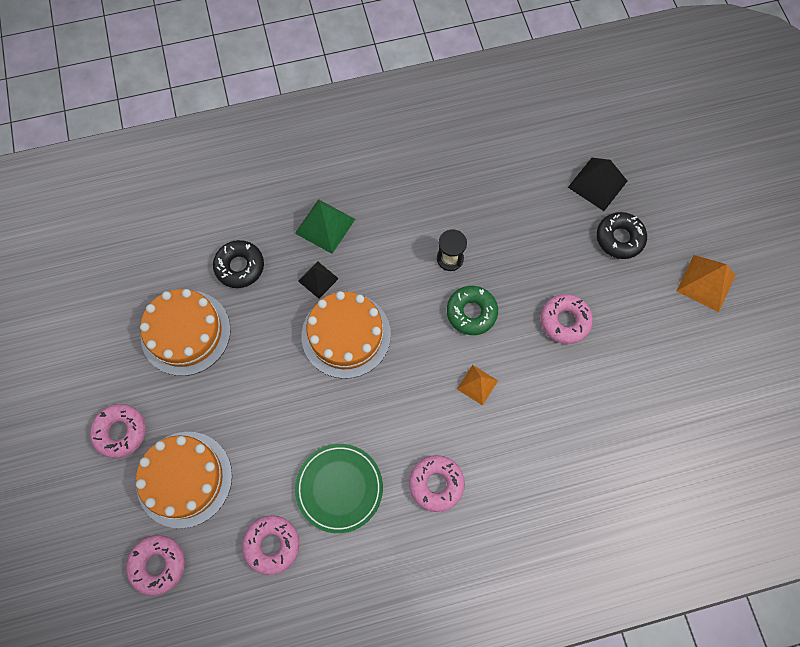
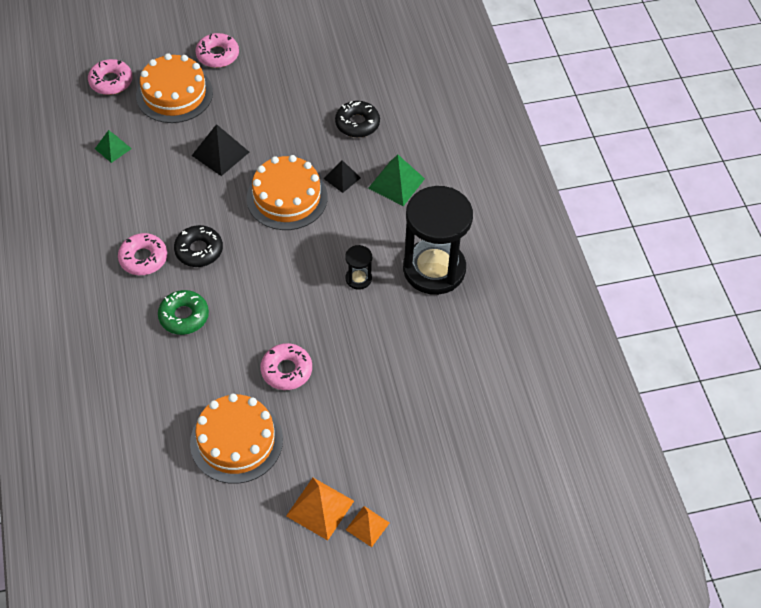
camera: 90 degrees right, 15 degrees down
orange cake [140,289,231,376] -> orange cake moved to [190,394,283,484]
pink donut [242,515,300,575] -> green pyramid [95,130,132,163]
green plate [295,444,383,533] -> none
green donut [447,286,498,335] -> green donut moved to [158,290,209,335]
orange pyramid [457,365,498,406] -> orange pyramid moved to [346,506,390,547]
black pyramid [568,158,627,211] -> black pyramid moved to [192,124,249,176]
black donut [597,212,647,259] -> black donut moved to [174,225,223,267]
none -> black hourglass [403,186,473,295]

